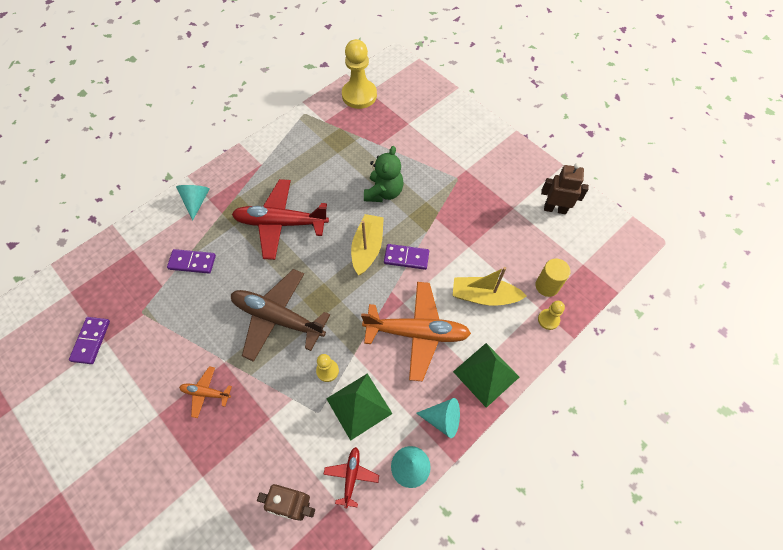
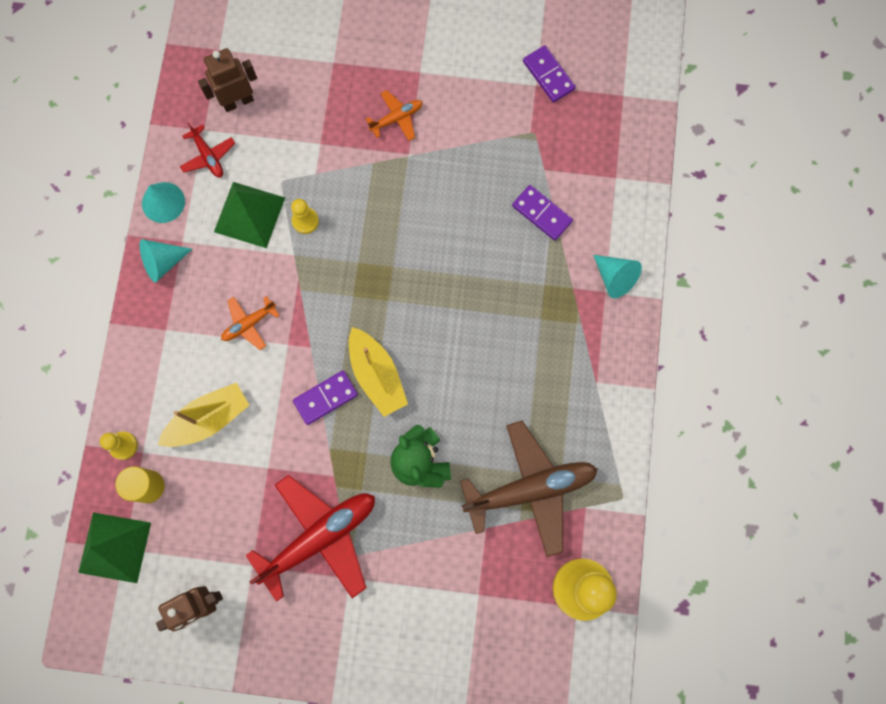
camera: 140 degrees right, 15 degrees up
purple domino [167,249,216,274] -> purple domino turned 75 degrees clockwise [512,185,573,241]
brown plane [231,269,330,362] -> brown plane moved to [460,421,598,557]
red plane [232,179,329,260] -> red plane moved to [245,475,375,602]
orange plane [361,282,471,382] -> orange plane [221,296,280,350], size x0.47
green pyramid [453,343,519,408] -> green pyramid moved to [78,512,151,583]

